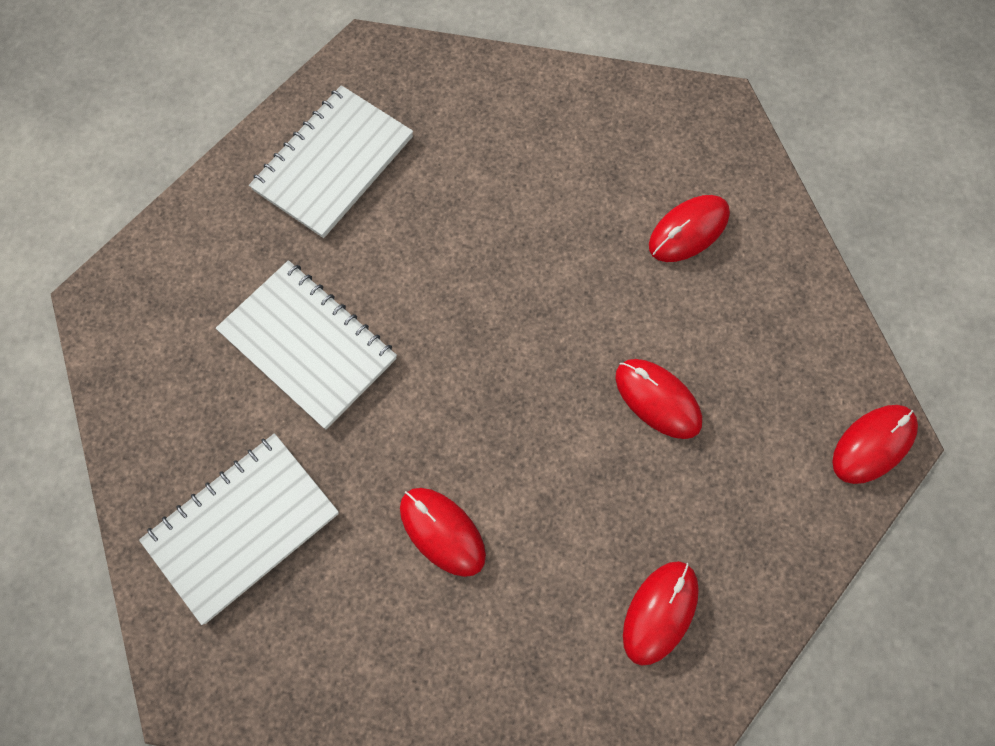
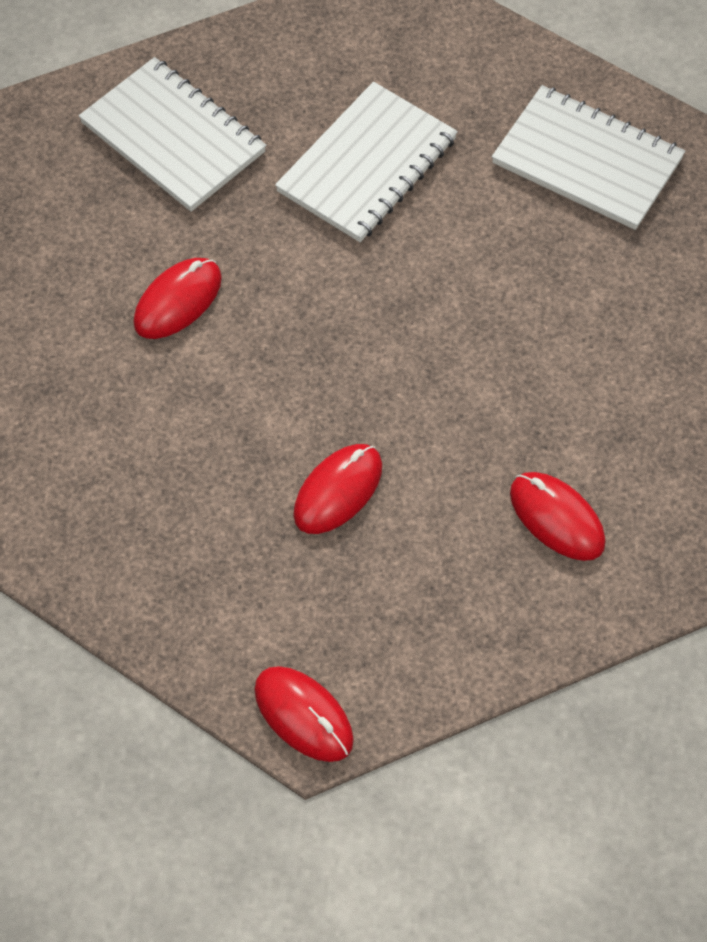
camera: 85 degrees right, 10 degrees down
red mouse [623,561,699,666] -> none

